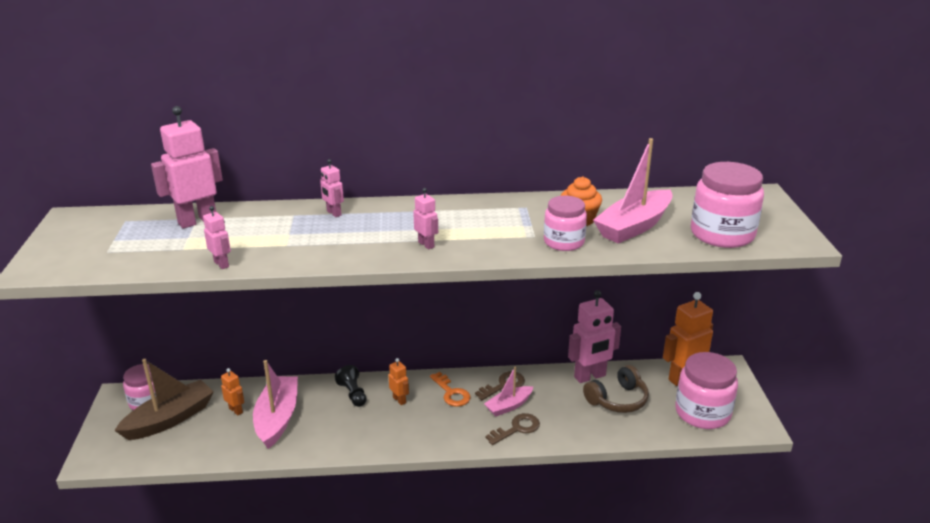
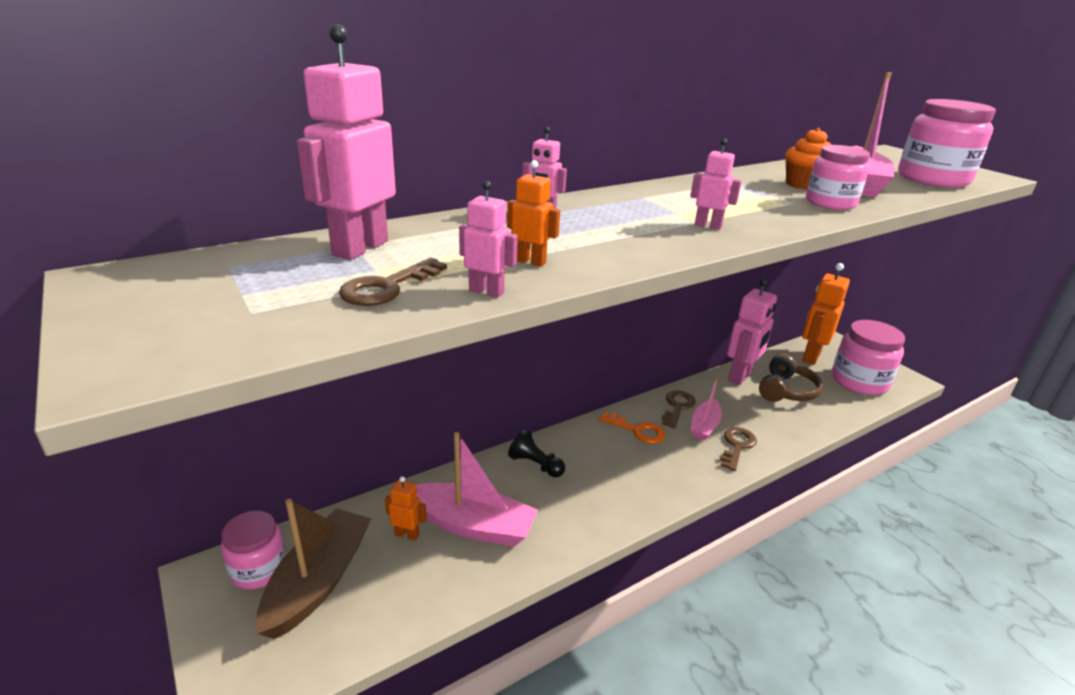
camera: 30 degrees left, 0 degrees up
pink boat [253,360,298,449] -> pink boat turned 135 degrees clockwise [416,432,538,547]
orange robot [388,358,409,405] -> orange robot moved to [507,160,560,267]
none -> brown key [339,258,447,306]

